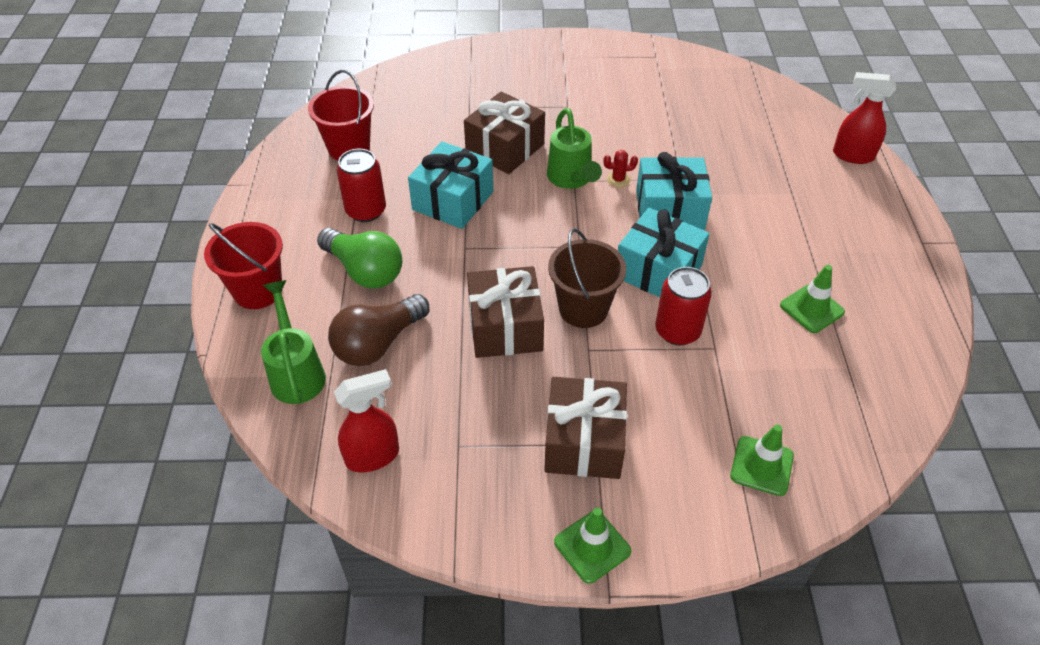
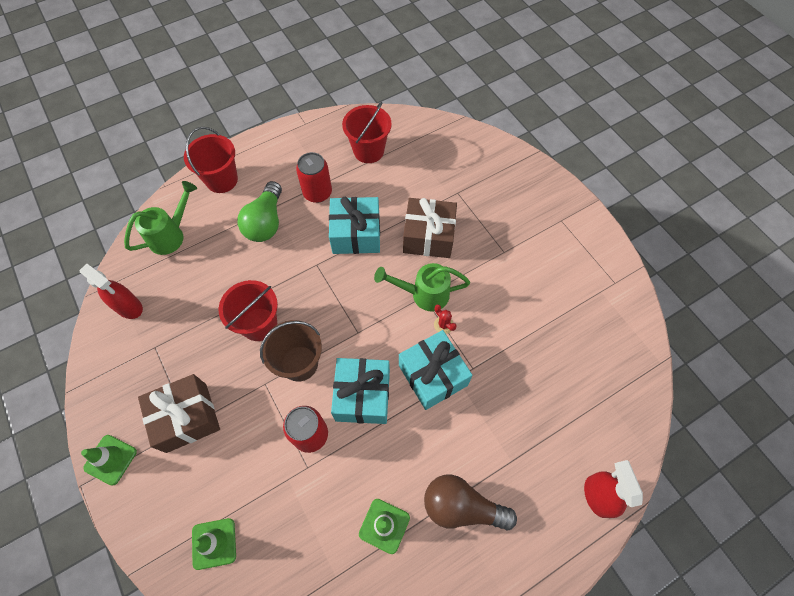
camera: 60 degrees right, 15 degrees up
brown light bulb [328,294,430,366] -> brown light bulb moved to [424,474,517,531]
brown gift [467,266,544,358] -> red bucket [219,280,278,341]
green watering can [547,108,602,189] -> green watering can turned 45 degrees clockwise [374,263,470,311]

